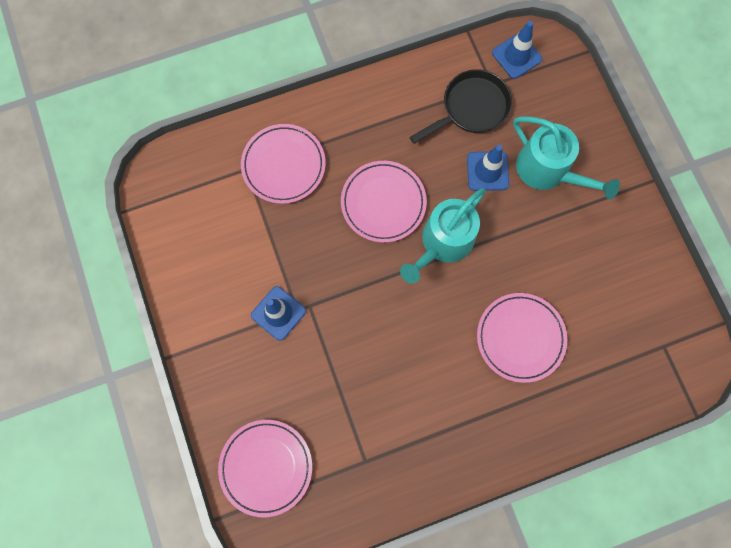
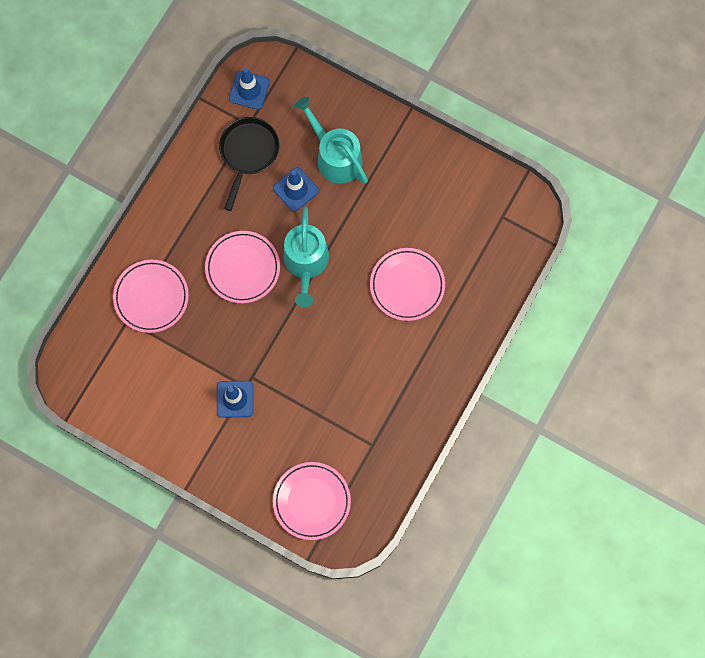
camera: 40 degrees left, 0 degrees up
turquoise watering can [513,116,620,200] -> turquoise watering can turned 135 degrees counterclockwise [294,97,368,184]

